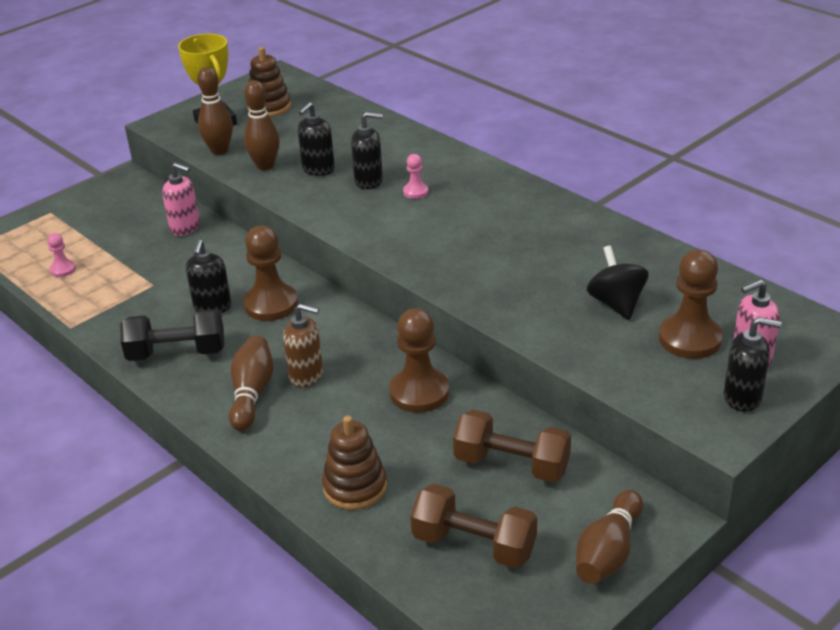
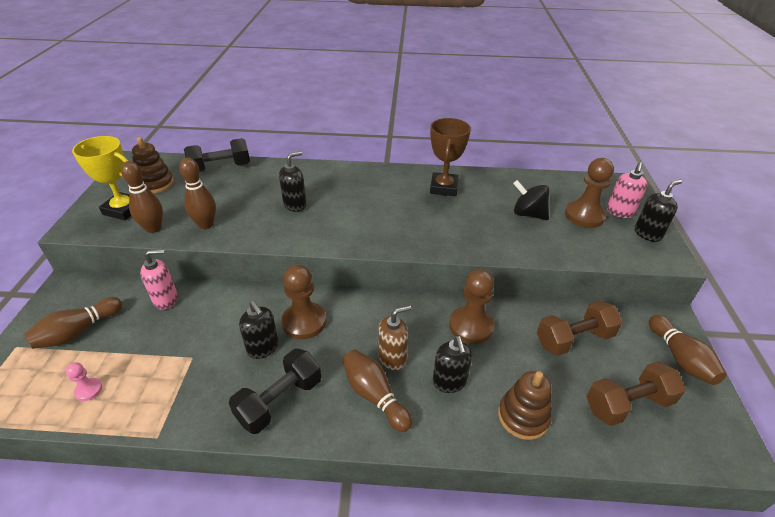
camera: 45 degrees left, 5 degrees up
black soap dispenser [298,102,335,176] -> black soap dispenser moved to [433,336,472,393]
pink pawn [403,154,428,199] -> none
none -> brown bowling pin [24,297,122,349]
none -> black dumbbell [184,138,250,172]
none -> brown trophy [430,118,471,196]

